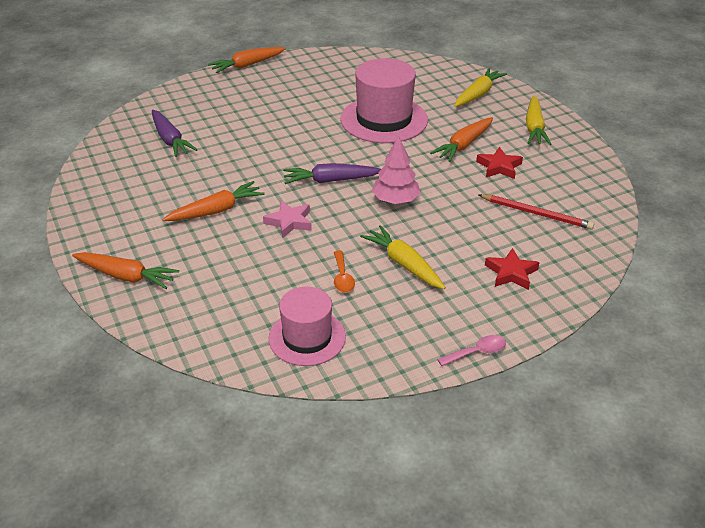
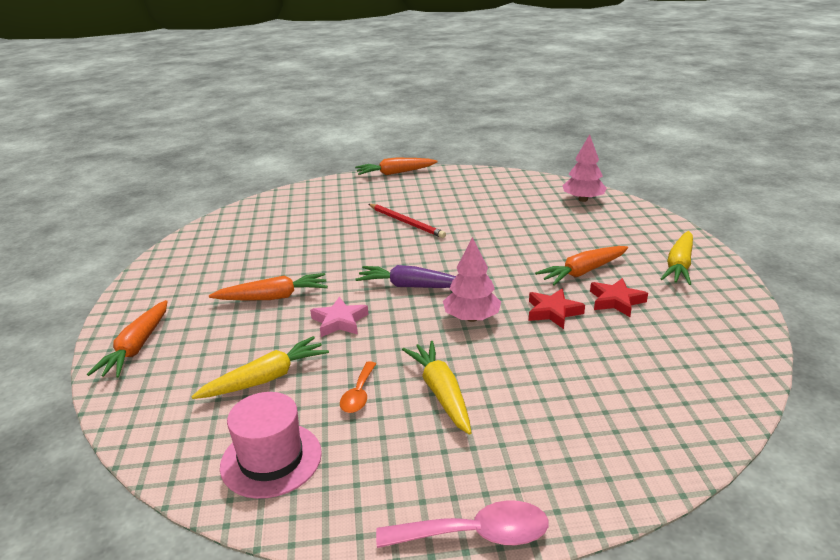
camera: 20 degrees right, 10 degrees down
orange carrot [72,252,179,289] -> orange carrot turned 60 degrees clockwise [87,300,168,378]
purple carrot [152,110,198,157] -> none
pink hat [341,58,428,143] -> none
pink spoon [437,335,506,366] -> pink spoon [376,500,549,548], size x1.60
yellow carrot [455,68,507,107] -> yellow carrot moved to [191,336,329,399]
red pencil [479,194,594,229] -> red pencil moved to [368,204,446,238]
red star [485,248,540,290] -> red star moved to [529,289,585,329]
none -> pink tree [563,134,607,202]

